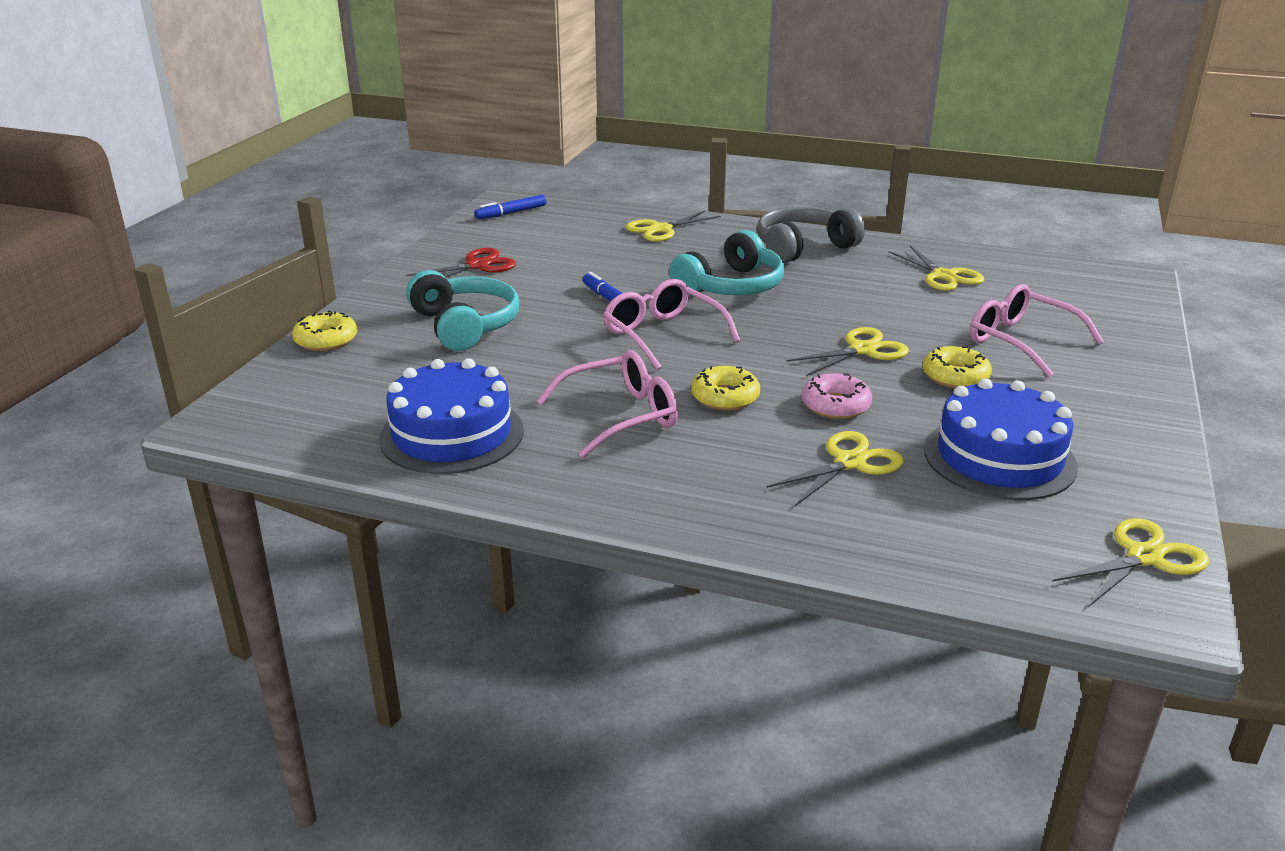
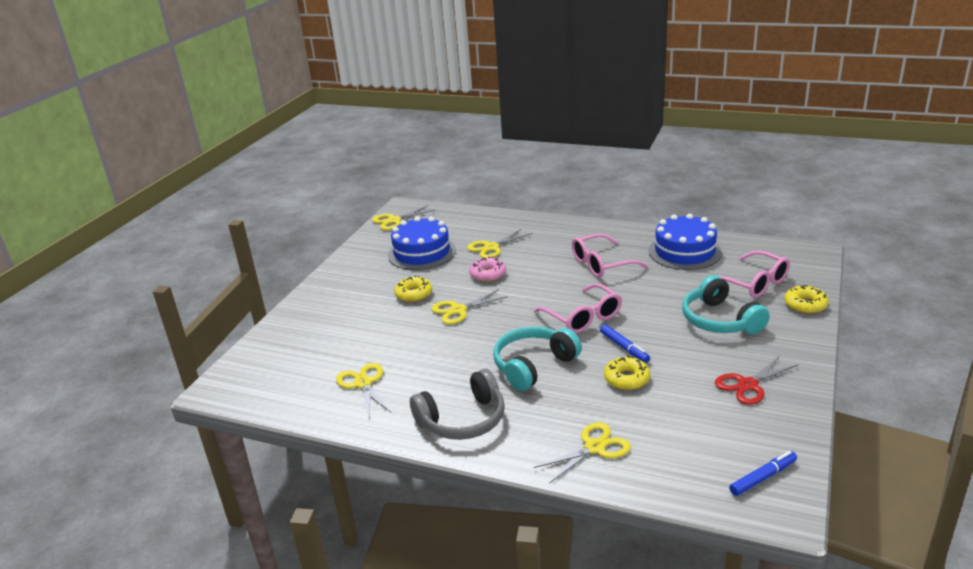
camera: 175 degrees left, 0 degrees up
yellow donut [691,366,760,410] -> yellow donut moved to [604,356,650,390]
pink glasses [970,284,1104,378] -> pink glasses moved to [703,250,790,298]

